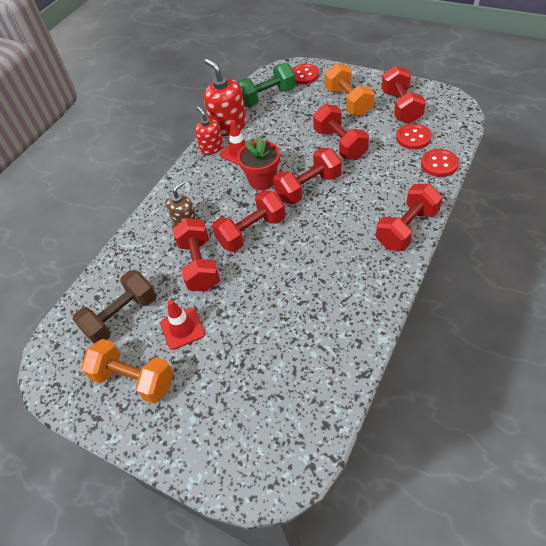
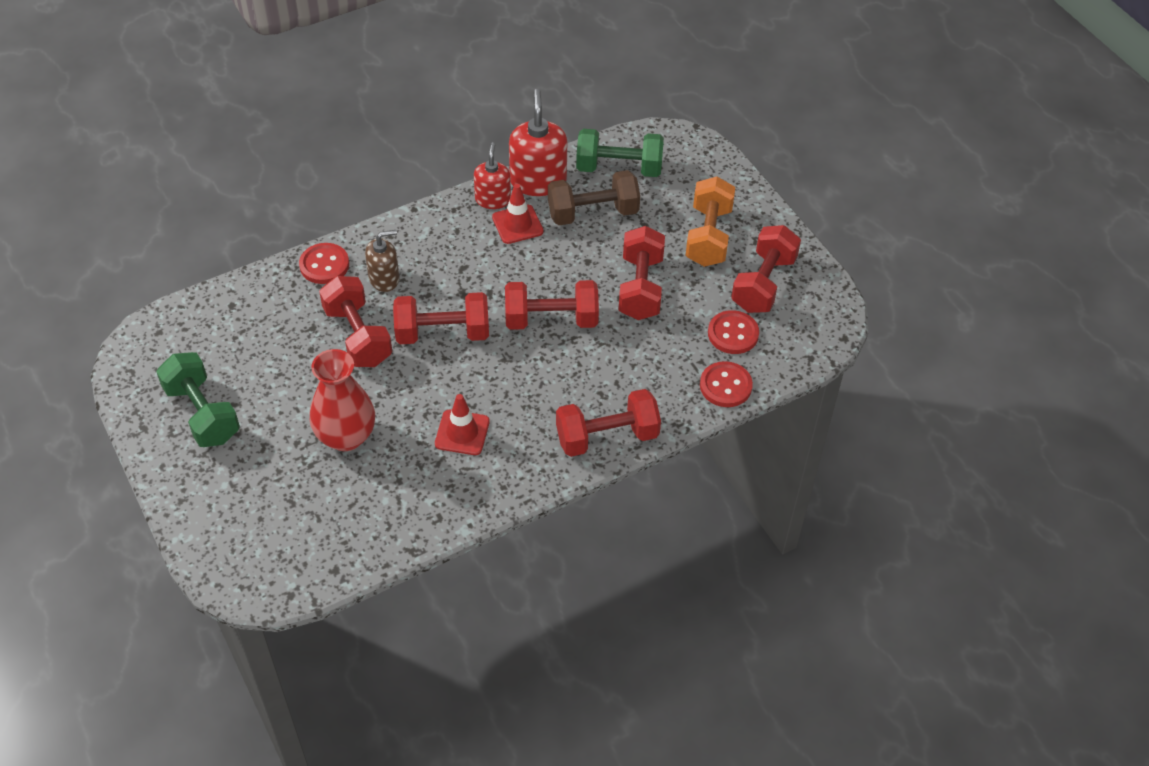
camera: 25 degrees right, 0 degrees up
brown dumbbell [73,270,156,344] -> brown dumbbell moved to [548,170,640,225]
orange dumbbell [81,339,174,404] -> green dumbbell [156,352,240,447]
red traffic cone [160,300,205,350] -> red traffic cone moved to [435,394,490,455]
red dumbbell [173,218,220,291] -> red dumbbell turned 45 degrees counterclockwise [319,276,392,367]
red flower pot [237,137,280,190] -> none
red button [292,64,319,85] -> red button moved to [299,243,349,284]
none -> red vase [310,349,375,451]

